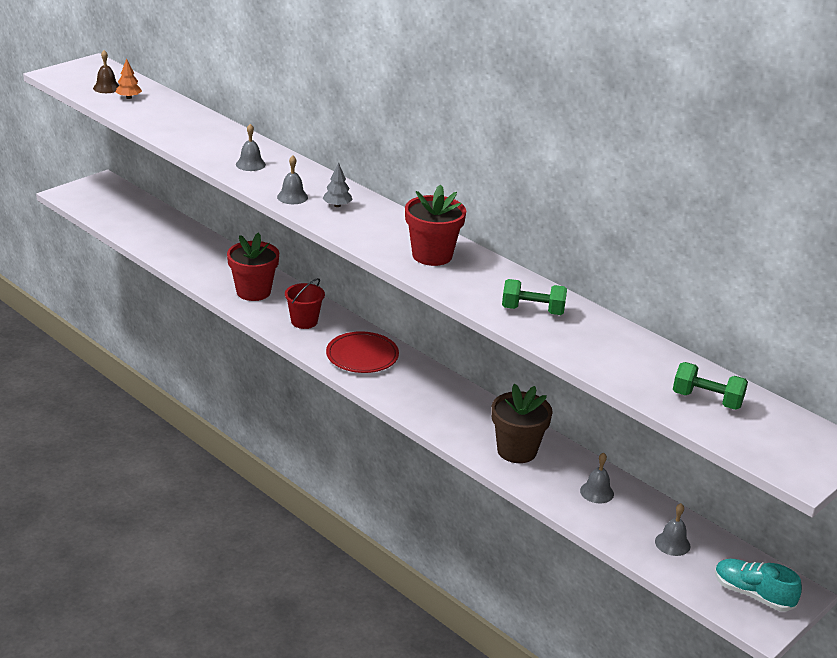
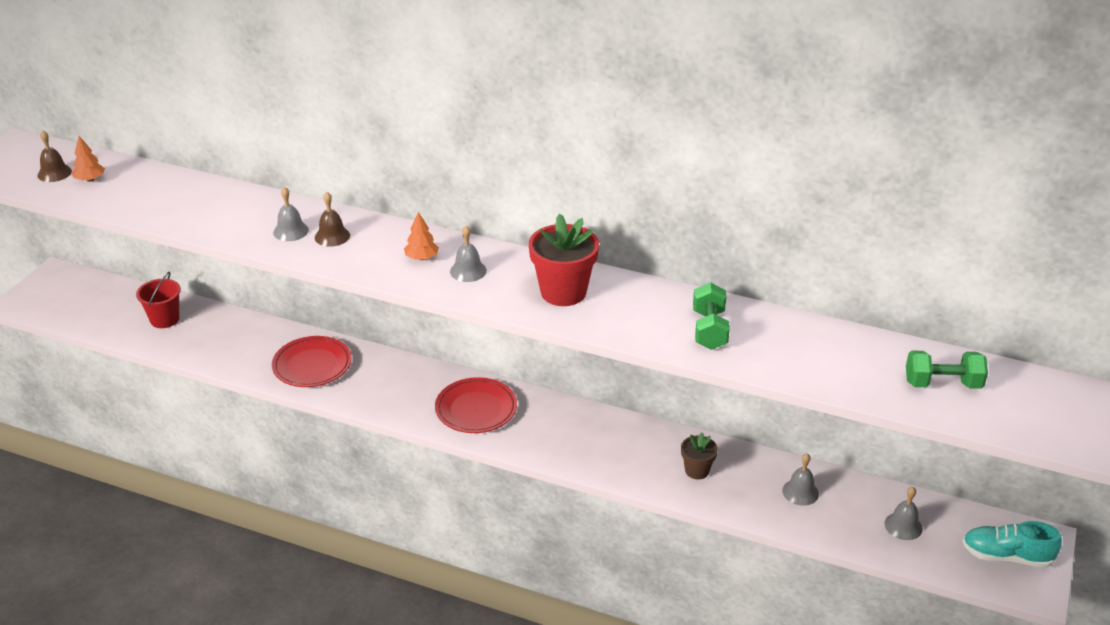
camera: 20 degrees left, 5 degrees up
red flower pot [227,232,279,301] -> red plate [272,336,352,387]
grey bell [277,156,308,204] -> grey bell moved to [450,226,487,282]
red bucket [285,278,325,329] -> red bucket moved to [136,272,181,328]
grey tree [323,163,353,207] -> orange tree [404,212,439,260]
brown flower pot [491,384,553,463] -> brown flower pot [681,433,718,479], size x0.56
green dumbbell [502,279,567,315] -> green dumbbell turned 75 degrees counterclockwise [693,282,730,350]
none -> brown bell [315,192,350,247]

